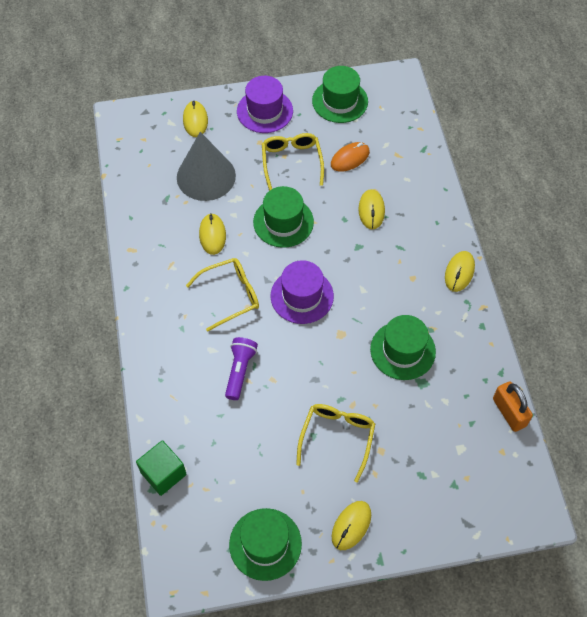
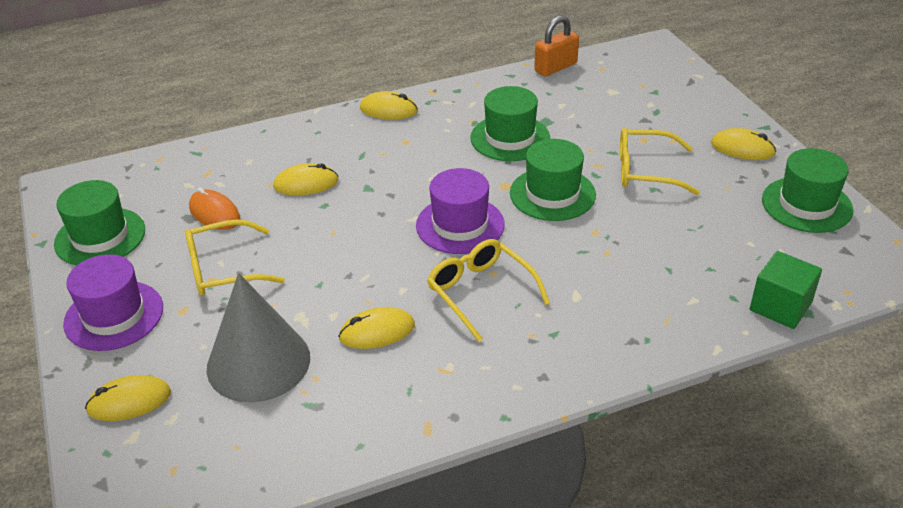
camera: 100 degrees left, 20 degrees down
purple flashlight [225,337,258,400] -> none
green hat [253,186,314,248] -> green hat moved to [510,139,596,221]

